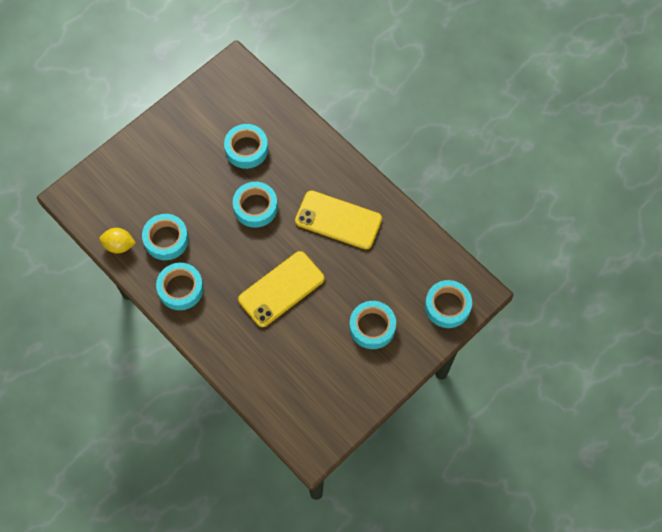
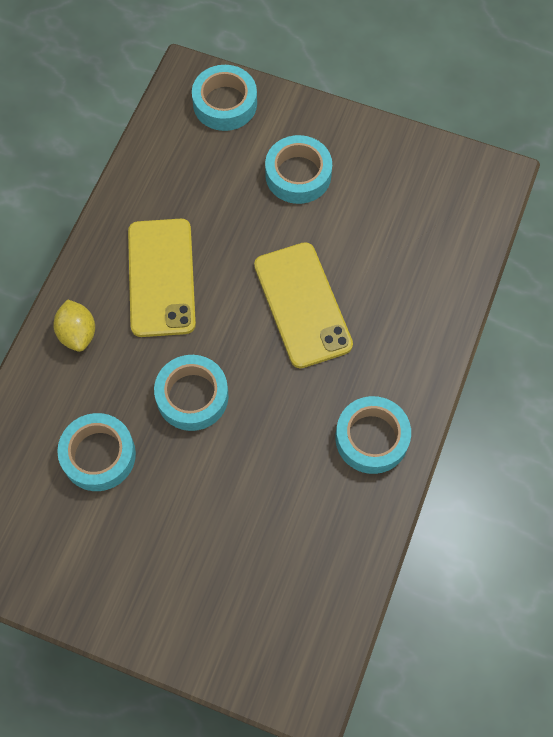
camera: 115 degrees left, 0 degrees up
yellow lemon [99,228,136,254] -> yellow lemon moved to [53,299,95,352]
turquoise tape [142,214,189,260] -> none
yellow phone [238,251,324,327] -> yellow phone turned 45 degrees clockwise [254,242,353,368]

